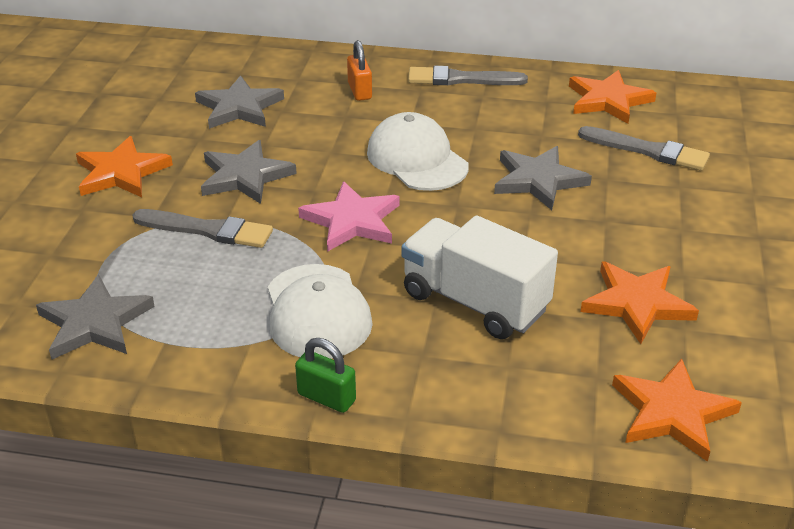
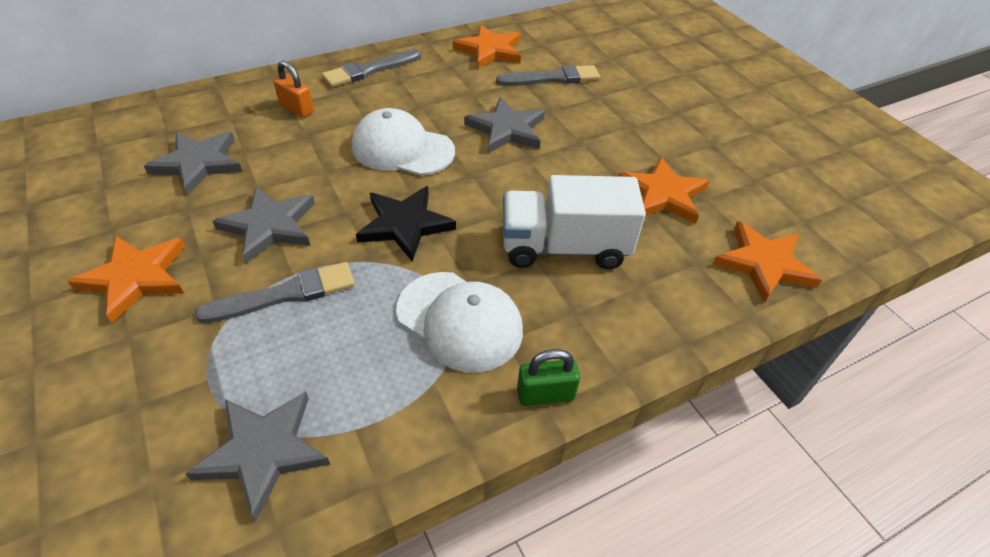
camera: 40 degrees left, 10 degrees up
pink star [298,181,399,252] -> black star [356,186,456,262]

